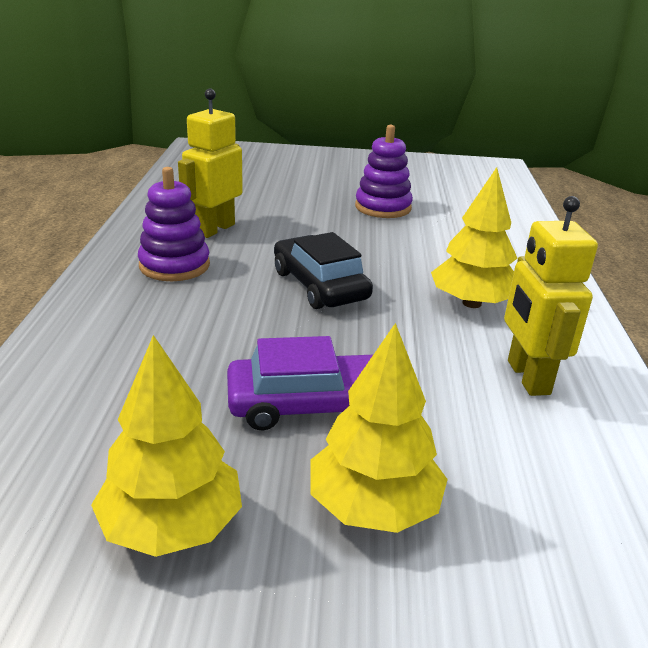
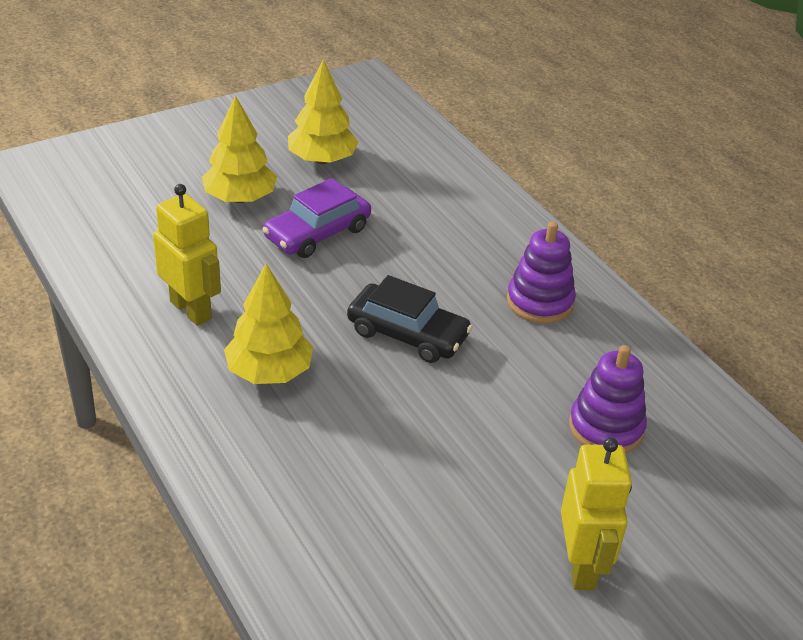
camera: 145 degrees right, 10 degrees up
yellow robot [178,89,243,238] -> yellow robot moved to [561,437,632,590]
purple stacking toy [355,125,413,218] -> purple stacking toy moved to [569,345,647,453]

